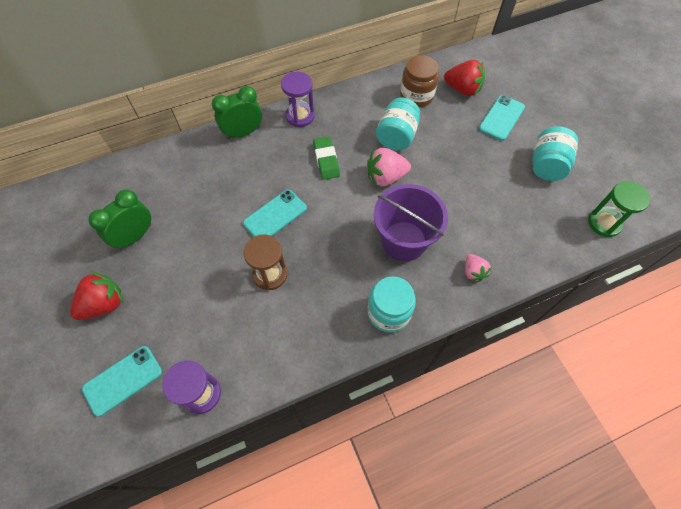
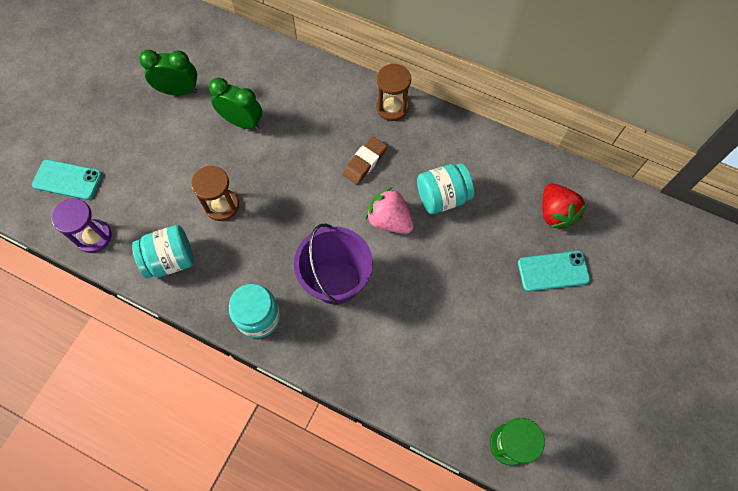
camera: 50 degrees right, 5 degrees up
red strawberry [70,271,123,320] -> none
green clock [212,86,262,139] -> green clock moved to [209,78,263,130]
turquoise phone [243,189,307,237] -> none
purple hourglass [281,72,315,127] -> brown hourglass [376,64,411,121]
green eraser [313,136,340,180] -> brown eraser [343,136,387,185]
brown jar [400,55,439,107] -> none
pink strawberry [465,254,492,282] -> none
turquoise jar [532,126,578,181] -> turquoise jar moved to [132,225,194,278]

